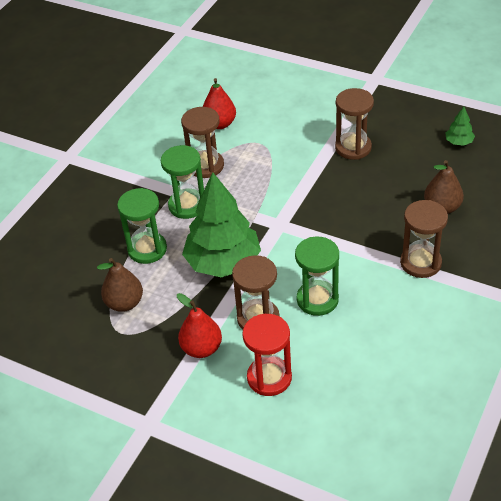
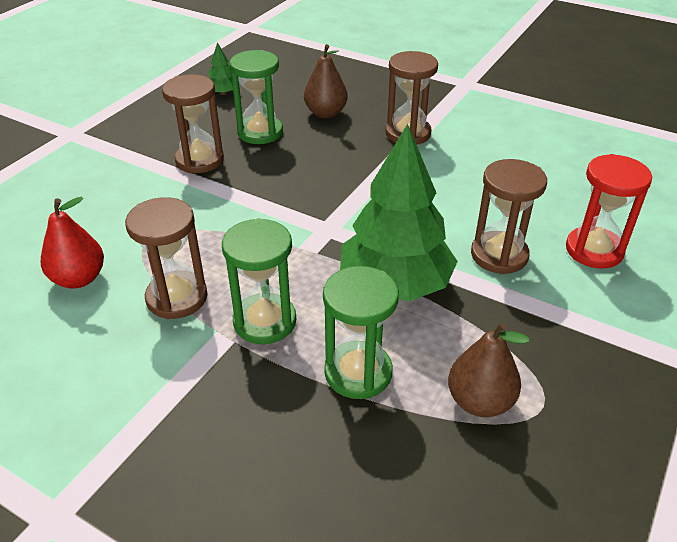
camera: 90 degrees left, 5 degrees down
red pear [177,293,222,358] -> none
green hourglass [295,237,339,316] -> green hourglass moved to [230,50,283,144]

